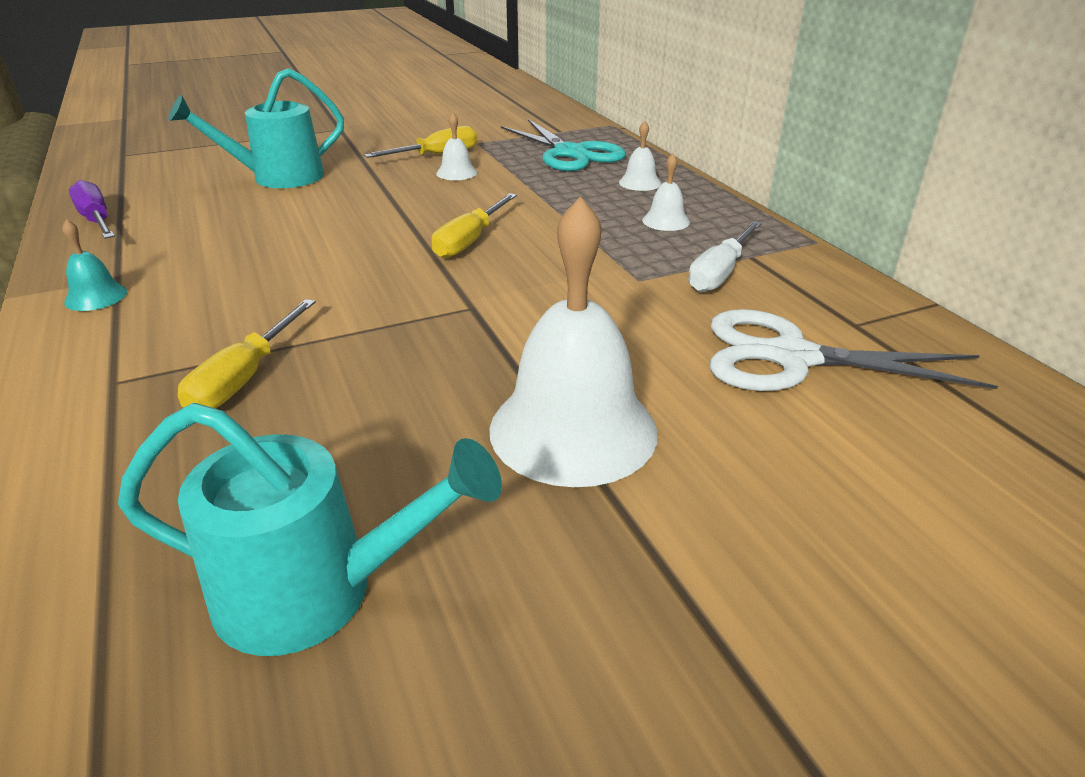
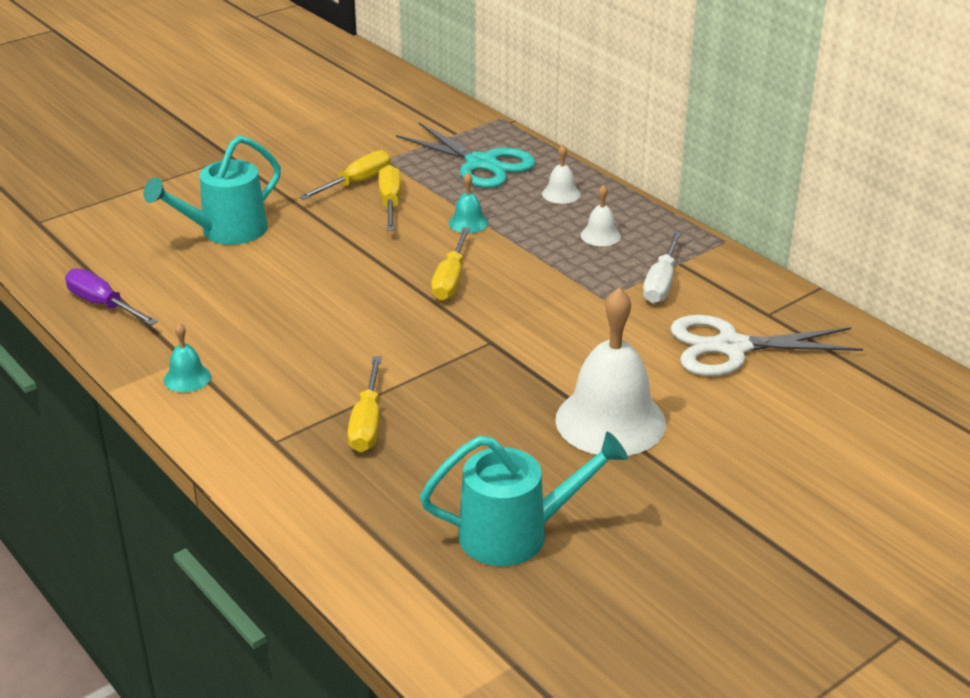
camera: 15 degrees left, 0 degrees up
white bell [436,113,478,180] -> yellow screwdriver [379,165,401,231]
none -> turquoise bell [449,173,488,233]

